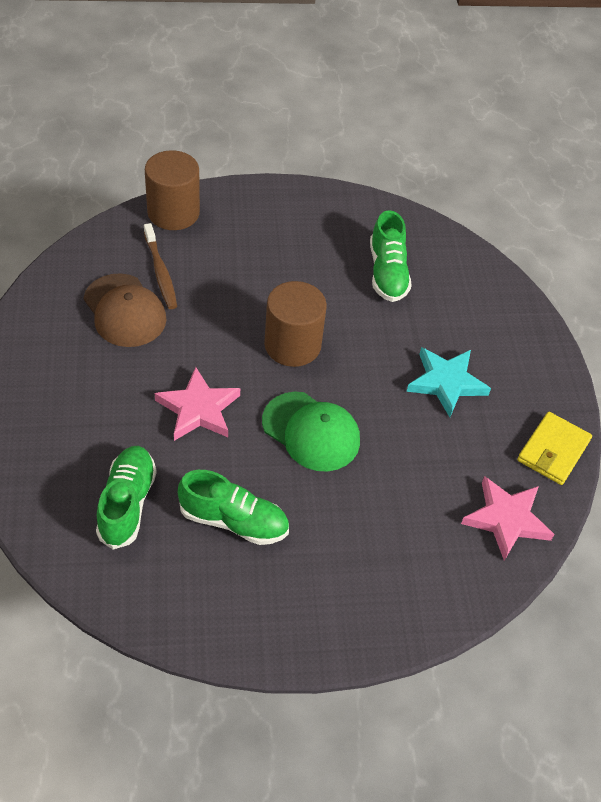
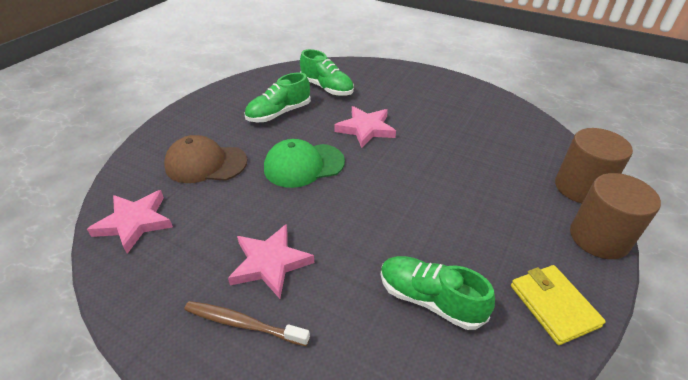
camera: 130 degrees right, 10 degrees down
brown cap [84,273,167,347] -> brown cap moved to [164,135,247,183]
brown toothbrush [144,223,177,309] -> brown toothbrush moved to [184,301,310,346]
brown cylinder [264,281,327,367] -> brown cylinder moved to [570,173,661,259]
turquoise star [407,347,491,417] -> pink star [228,225,314,299]
yellow wallet [517,412,592,485] -> yellow wallet moved to [511,265,606,345]

